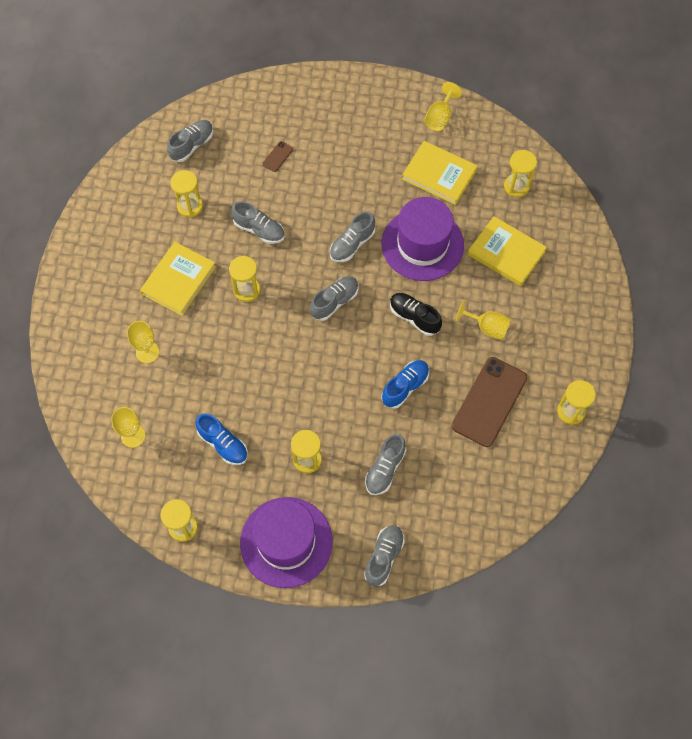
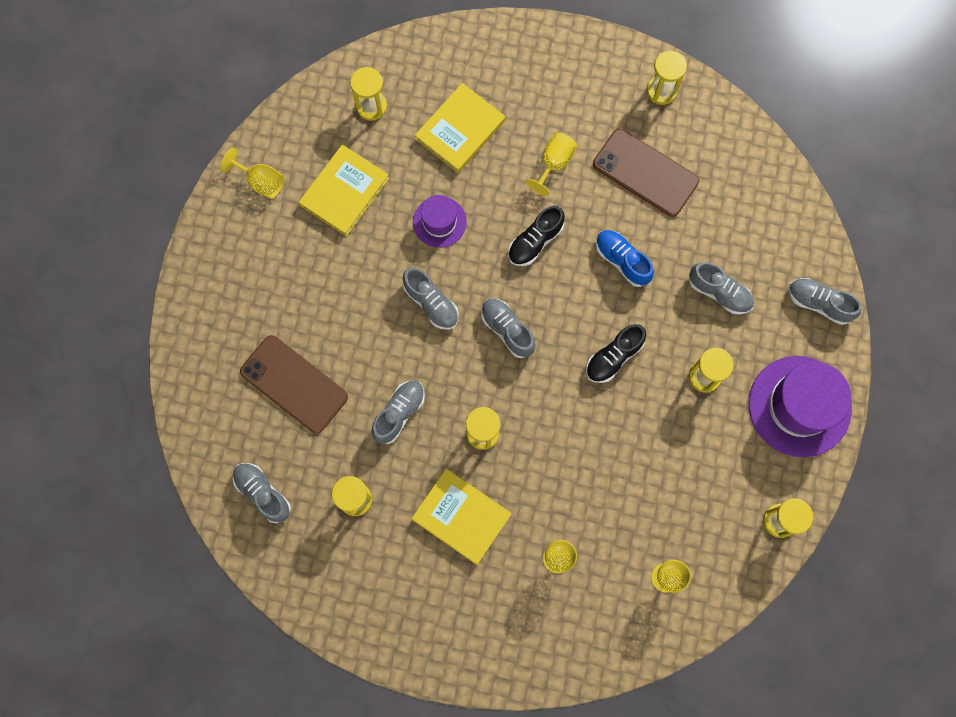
camera: 85 degrees left, 10 degrees up
blue shoe [195,413,248,465] -> none
brown phone [262,141,293,172] -> brown phone [240,335,348,433], size x2.42
purple hat [382,197,464,281] -> purple hat [413,195,467,248], size x0.54
none -> black shoe [586,324,646,383]

